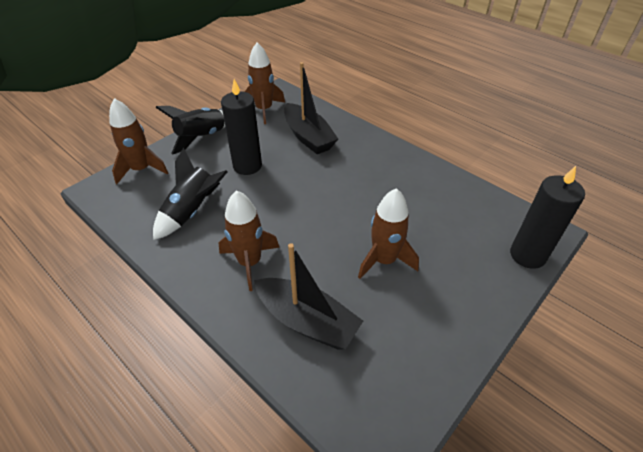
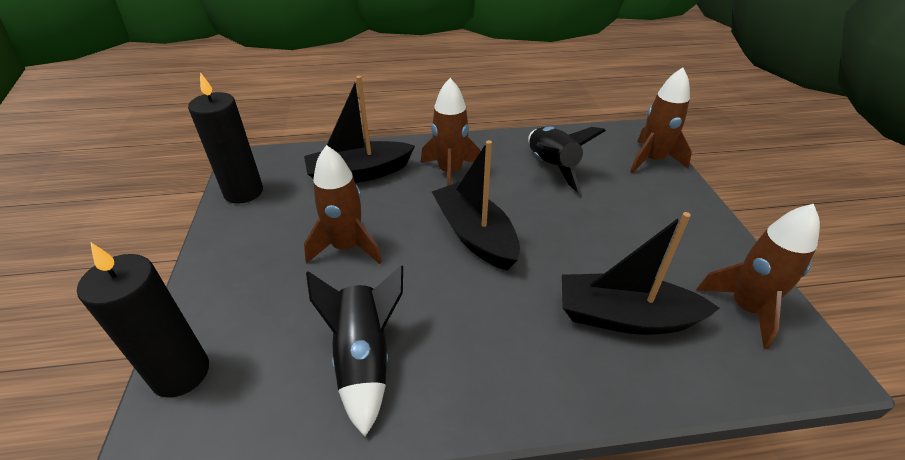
camera: 130 degrees right, 5 degrees down
black rocket [156,106,225,155] -> black rocket moved to [306,265,403,437]
black candle [221,79,262,175] -> black candle moved to [188,72,263,203]
none -> black boat [432,140,520,271]

